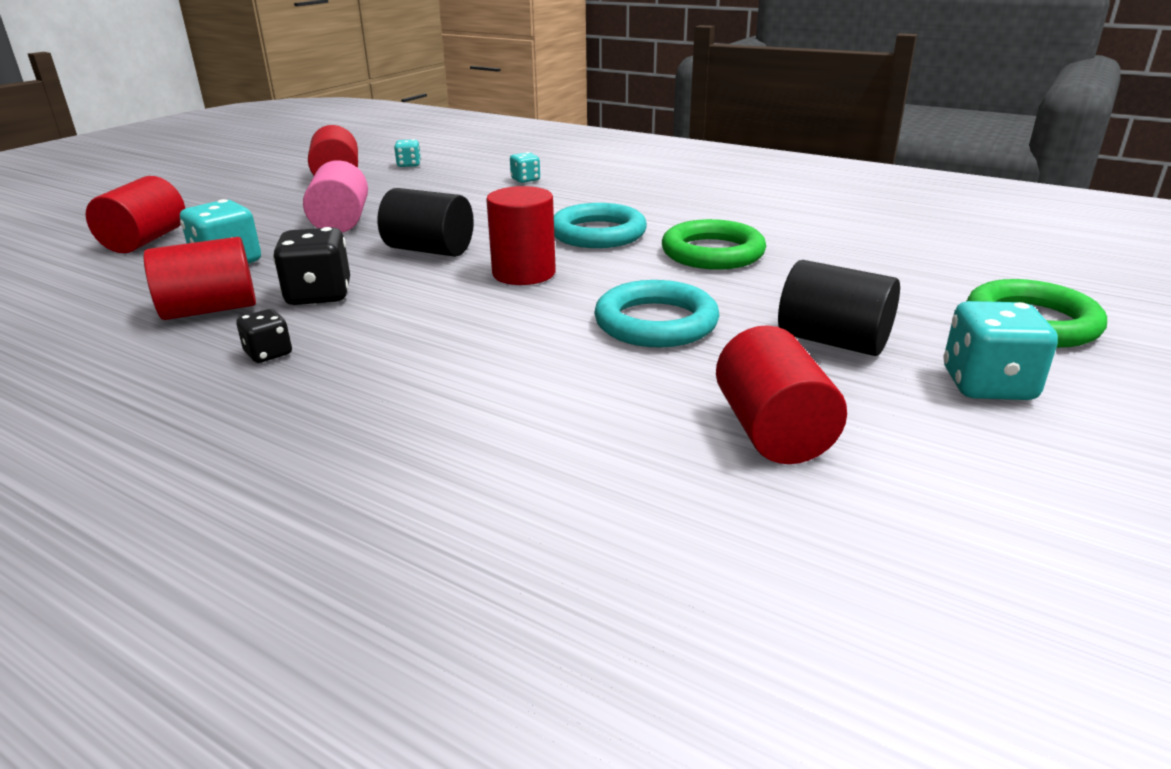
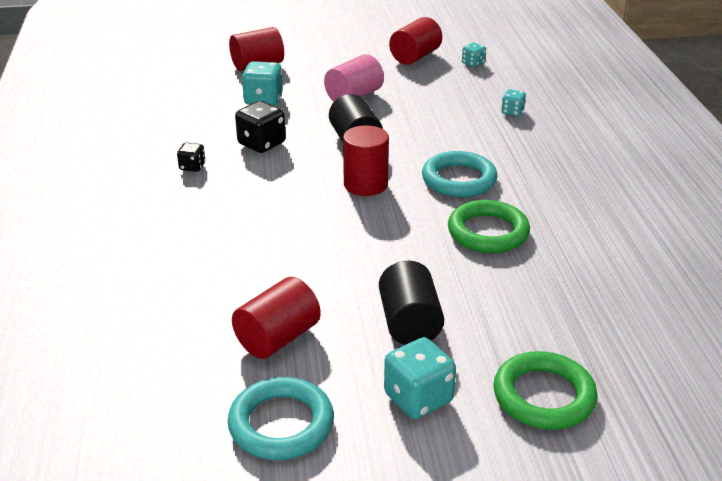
camera: 50 degrees right, 5 degrees up
red cylinder [144,237,256,320] -> none
turquoise ring [594,280,719,348] -> turquoise ring moved to [228,377,334,460]

